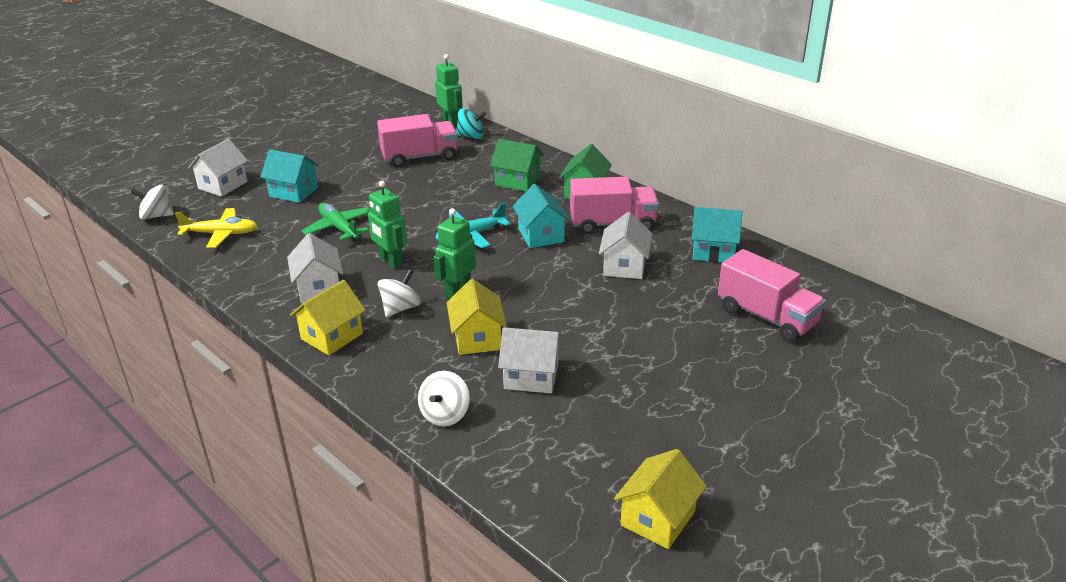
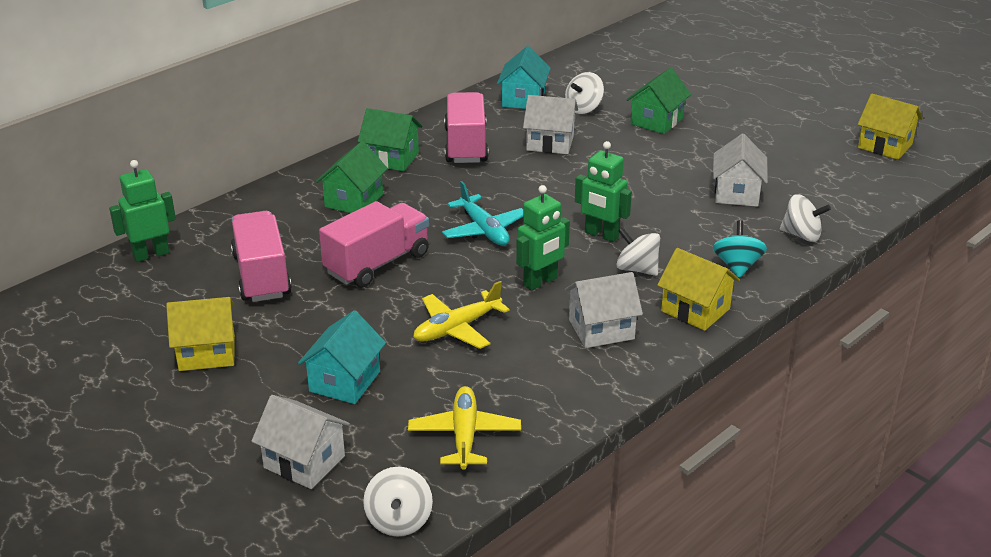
camera: 90 degrees left, 0 degrees up
green plane [301,203,369,241] -> yellow plane [414,281,510,349]
yellow house [447,279,507,355] -> yellow house moved to [166,297,235,371]
turquoise spinning top [456,108,486,139] -> turquoise spinning top moved to [713,220,767,278]
turquoise house [513,184,570,248] -> none
pink truck [718,249,826,342] -> pink truck moved to [319,201,429,288]
none -> white spinning top [565,72,604,114]
none -> green house [626,68,691,134]

